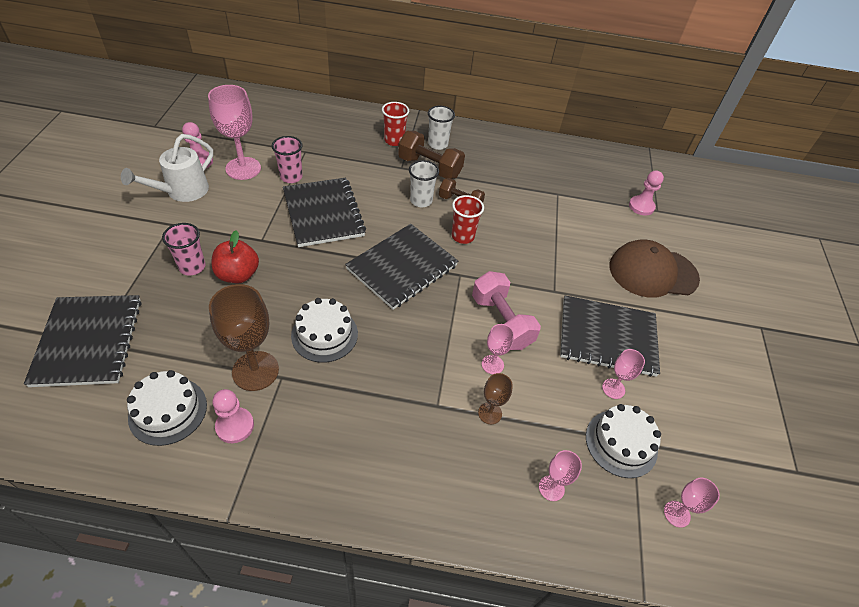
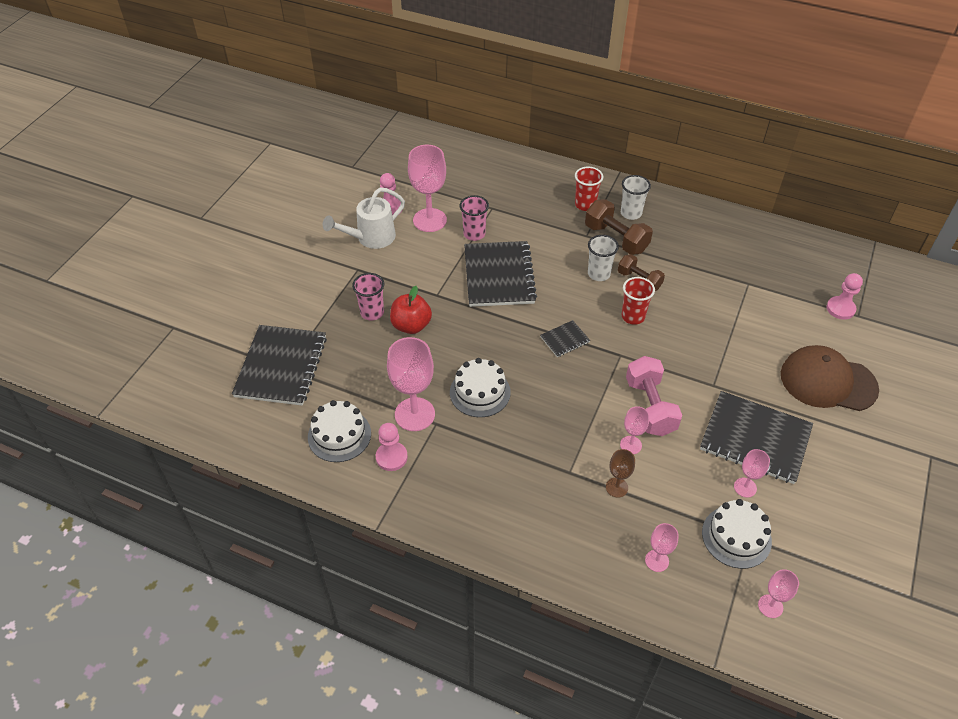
camera: 20 degrees right, 0 degrees up
brown goblet [209,284,279,391] -> pink goblet [387,337,435,431]
black notebook [345,224,458,310] -> black notebook [540,320,590,357], size x0.45

